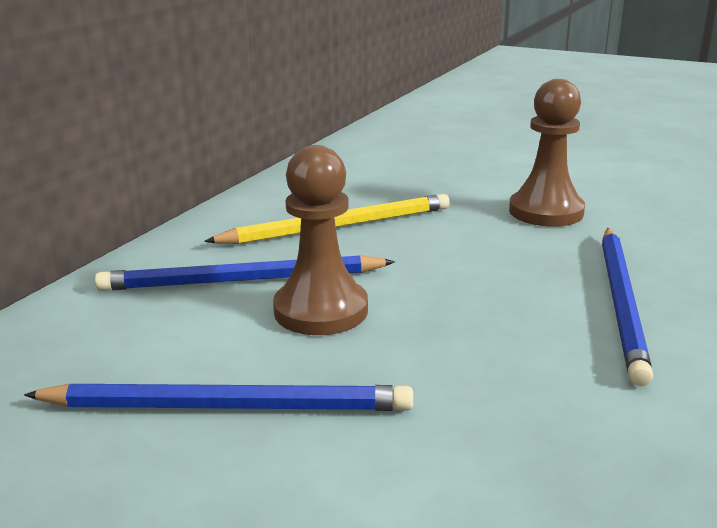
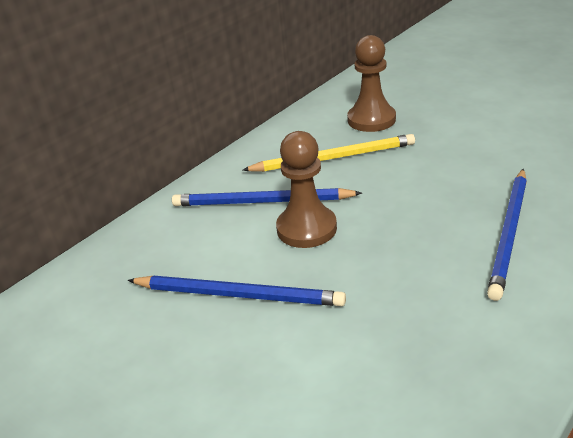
camera: 15 degrees right, 10 degrees up
brown pawn [509,79,585,227] -> brown pawn moved to [347,35,396,132]

